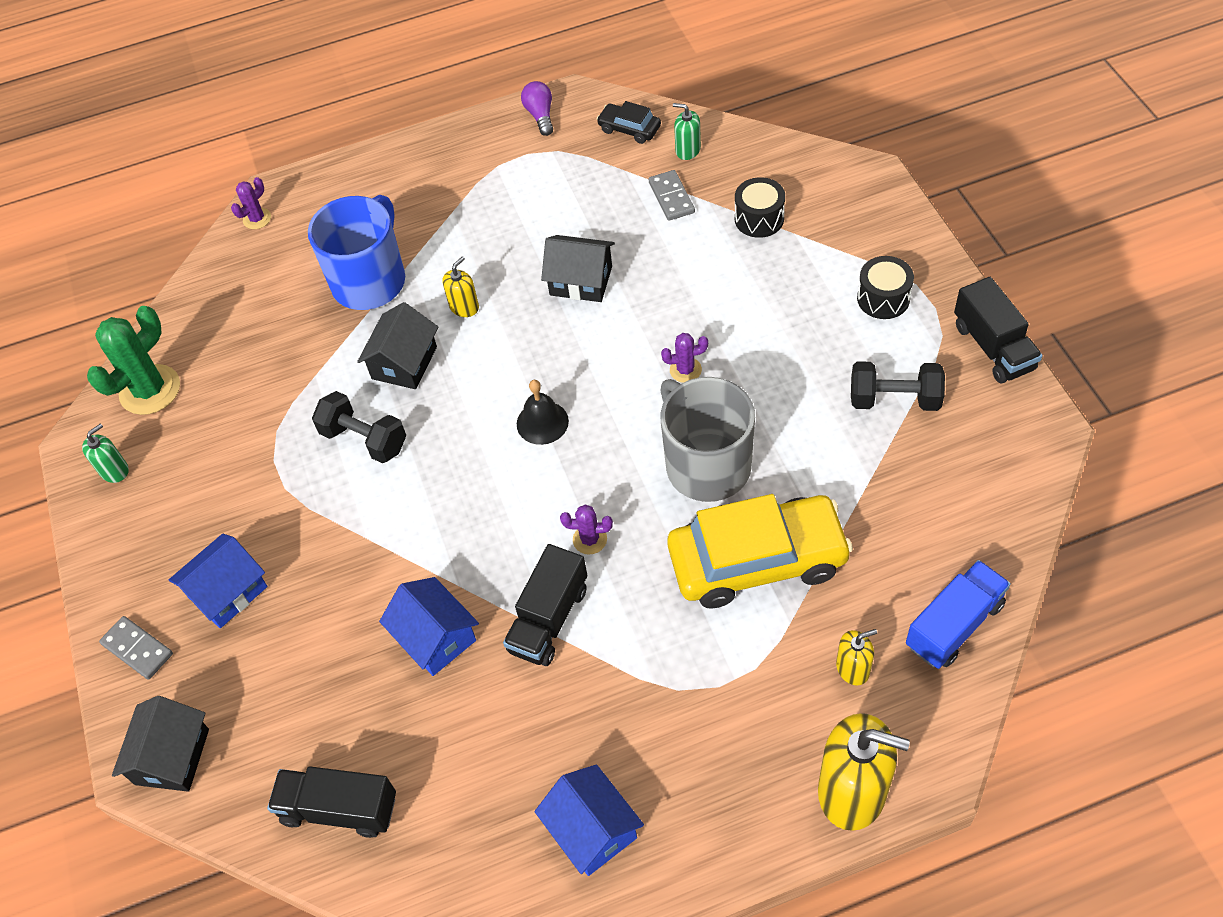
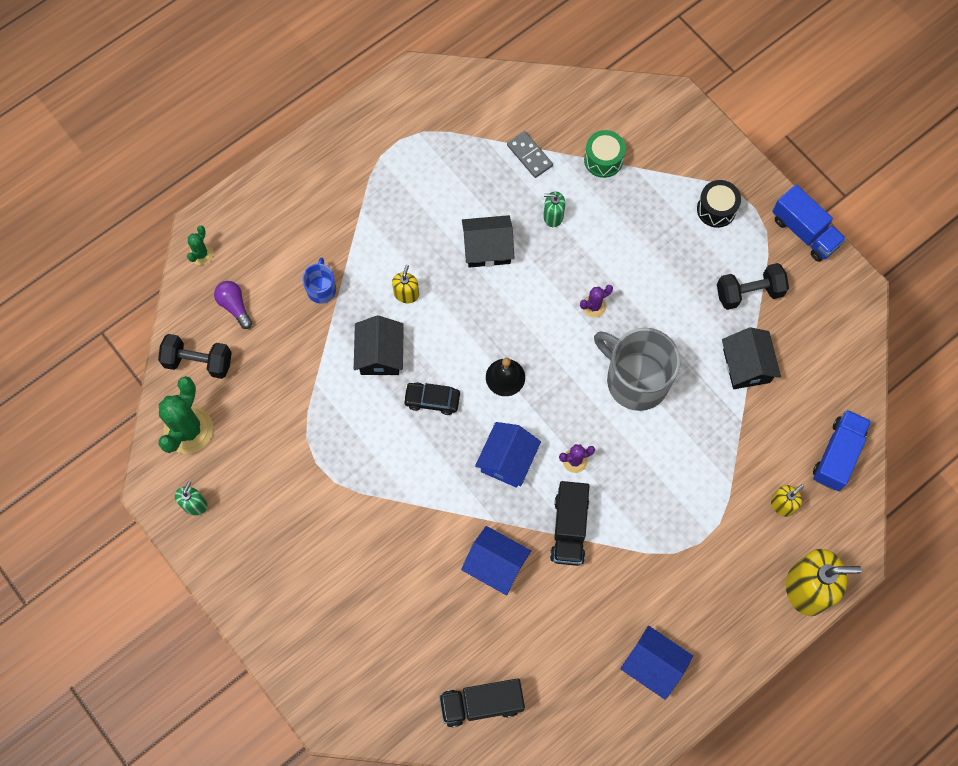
camera: 25 degrees left, 15 degrees up
grey domino [99,616,173,680] -> none
black house [112,696,209,792] -> black house moved to [722,327,781,389]
blue house [169,534,268,628] -> blue house moved to [475,422,541,488]
purple cactus [231,177,271,229] -> green cactus [187,226,213,265]
blue mug [308,195,405,310] -> blue mug [302,258,336,304], size x0.48
black dumbbell [312,391,406,463] -> black dumbbell moved to [158,334,232,379]
purple light bulb [521,81,553,136] -> purple light bulb moved to [214,281,252,329]
black car [597,101,661,144] -> black car moved to [403,382,460,415]
yellow car [667,494,853,609] -> none
green soap dispenser [673,103,701,160] -> green soap dispenser moved to [543,191,565,227]
black drum [735,177,785,238] -> green drum [584,130,626,178]
black truck [954,277,1043,383] -> blue truck [772,184,846,262]

